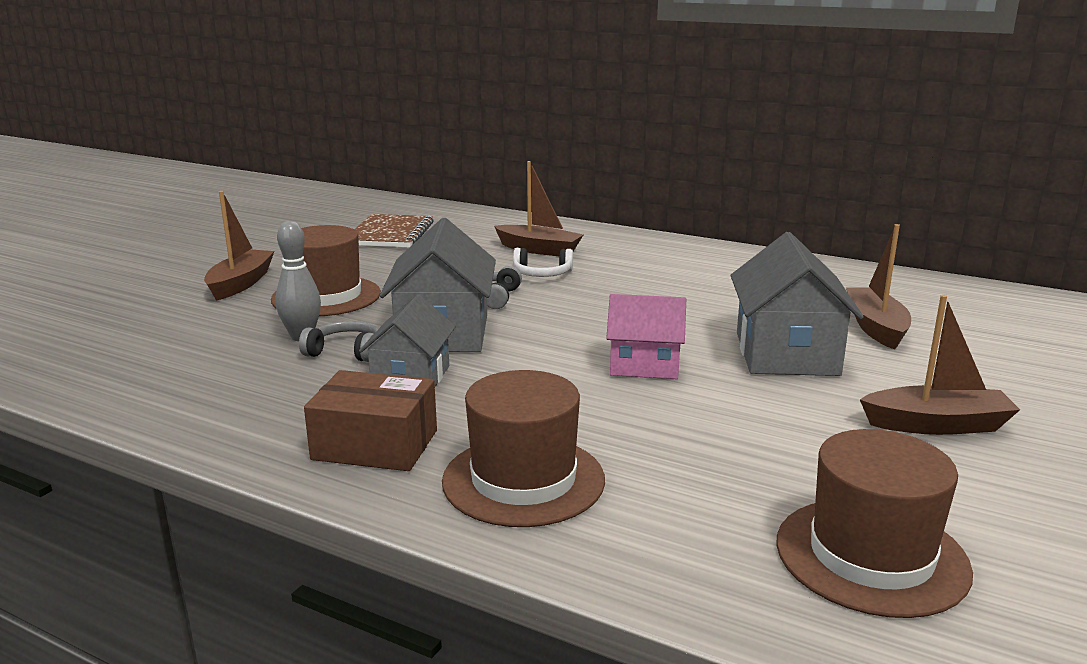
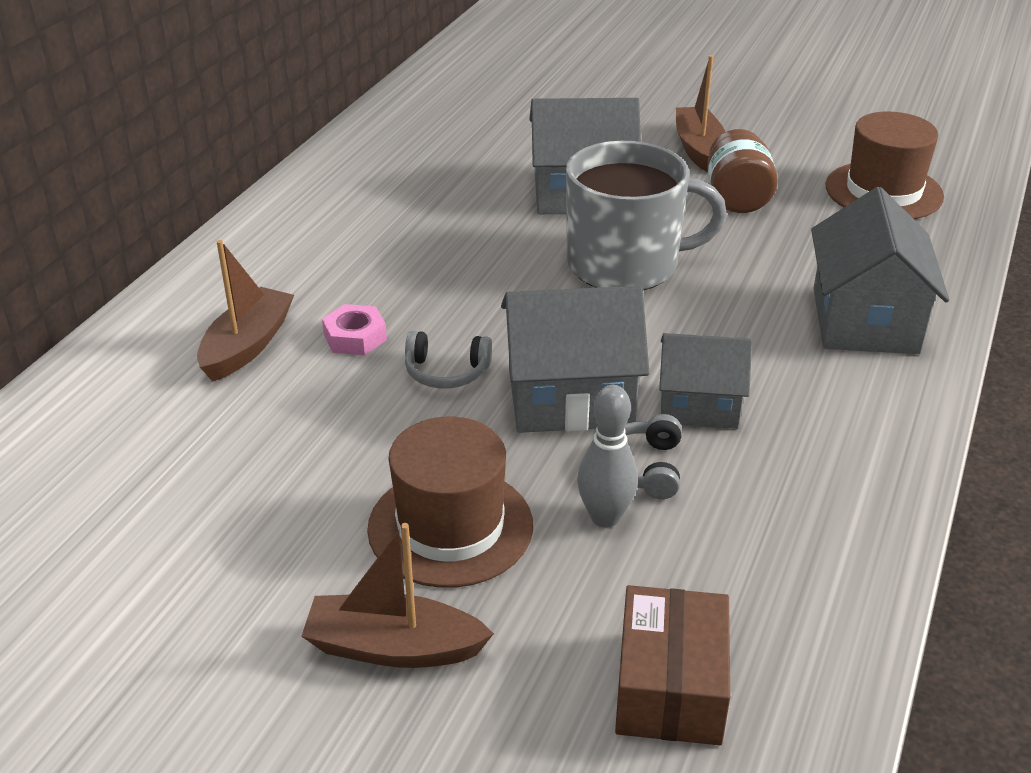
camera: 95 degrees left, 15 degrees up
brown box [304,370,437,471] -> brown box moved to [615,585,730,745]
brown notebook [354,214,434,248] -> none
brown hat [442,370,605,527] -> grey house [811,187,949,354]
white headphones [513,248,573,277] -> pink nut [322,304,387,355]
pink house [606,294,686,379] -> grey mug [566,141,727,290]
brown boat [846,224,911,350] -> none
none -> brown jar [707,129,778,213]

